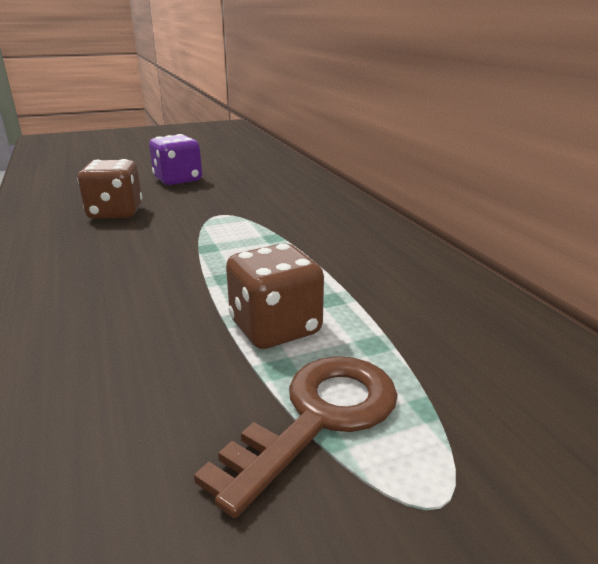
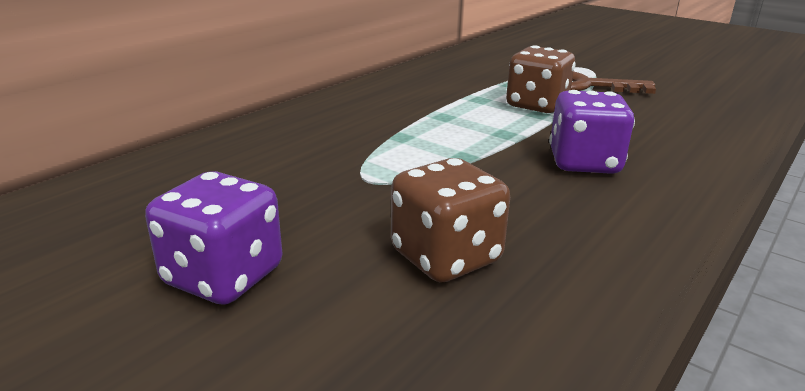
camera: 120 degrees left, 0 degrees up
none -> purple dice [549,90,635,174]

